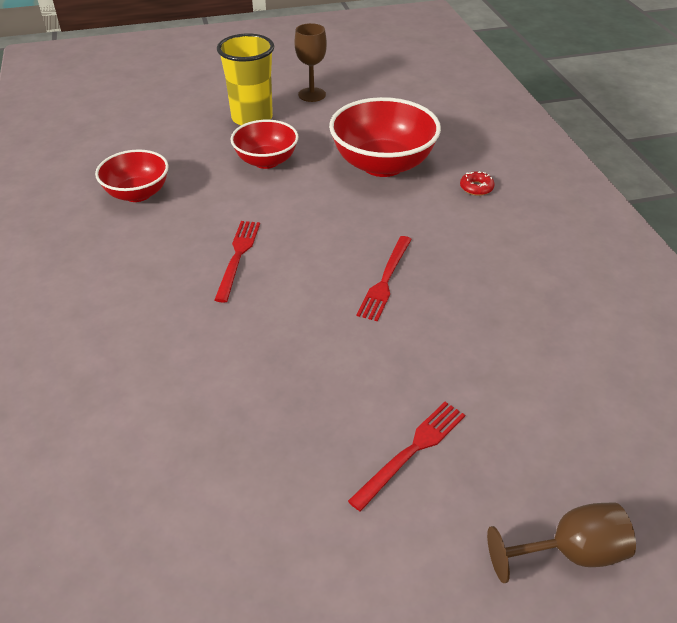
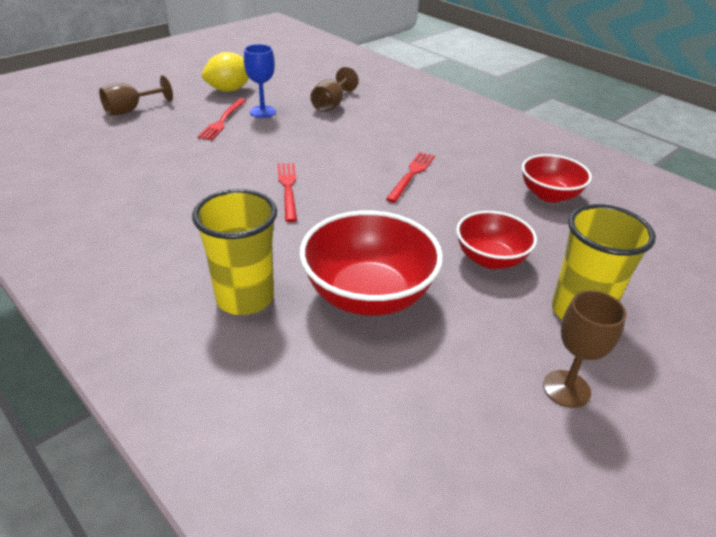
camera: 150 degrees right, 5 degrees down
red fork [214,221,260,303] -> red fork turned 135 degrees counterclockwise [386,152,435,203]
red donut [460,171,495,196] -> yellow cup [192,189,277,315]
none -> yellow lemon [202,52,249,92]
none -> blue goblet [244,44,276,118]
none -> brown goblet [310,67,359,112]

